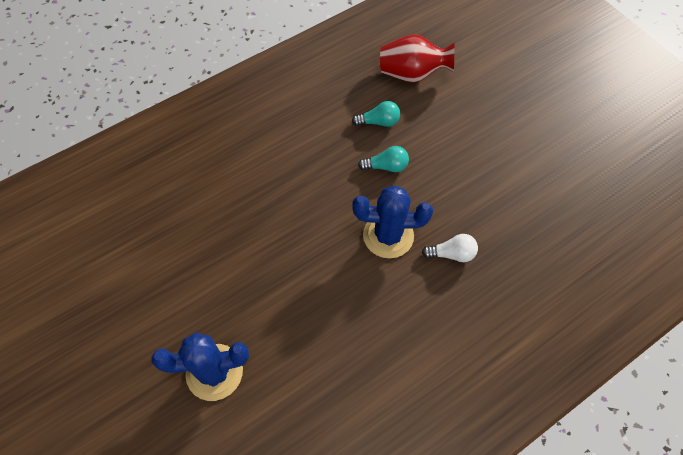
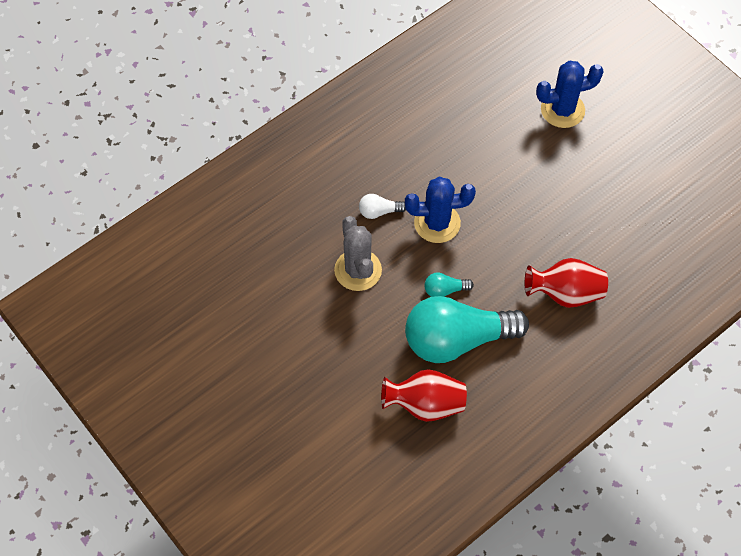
camera: 175 degrees right, 0 degrees up
turquoise light bulb [352,101,400,127] -> turquoise light bulb [405,296,529,363], size x2.47
none -> grey cactus [334,216,382,291]
none -> red vase [525,258,608,308]

